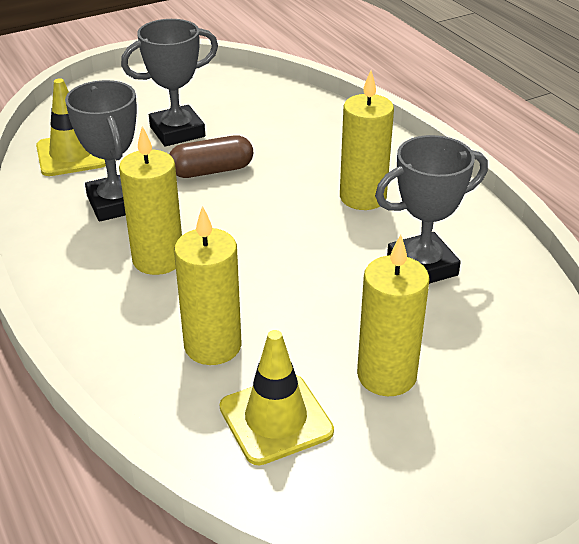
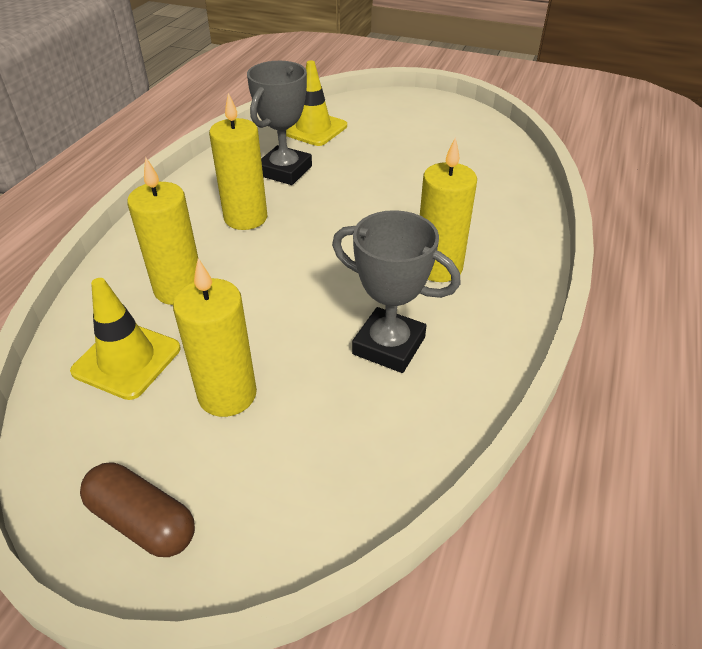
camera: 50 degrees right, 5 degrees up
grey trophy [121,19,218,147] -> none
brown capsule [169,135,253,178] -> brown capsule moved to [80,463,195,557]

